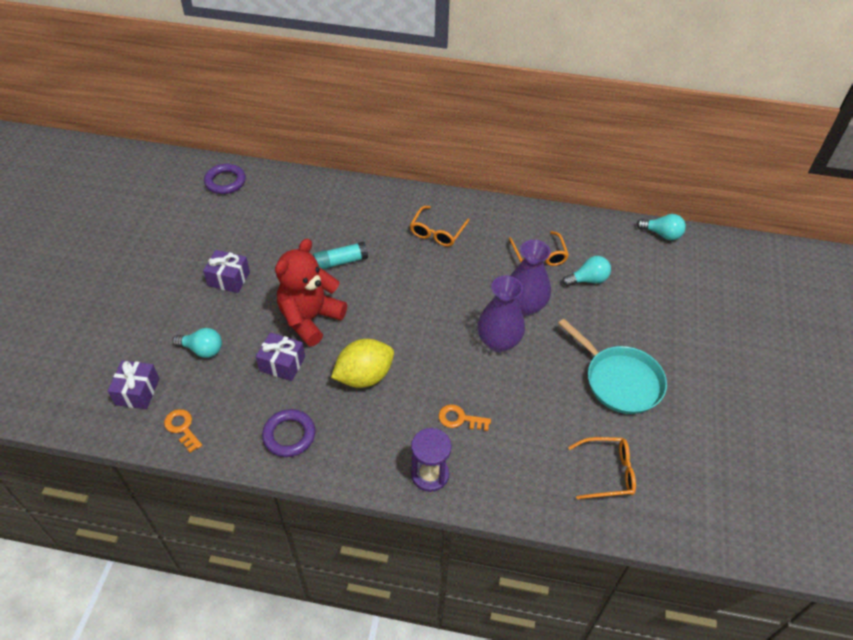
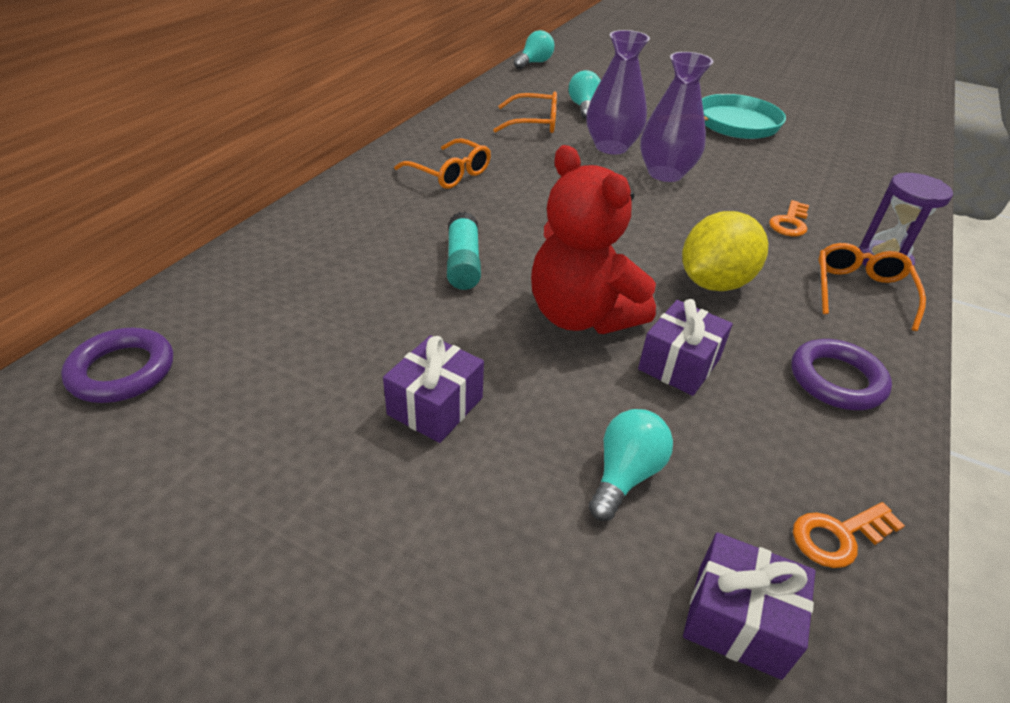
camera: 75 degrees left, 10 degrees down
yellow lemon [331,339,394,388] -> yellow lemon turned 60 degrees clockwise [682,211,768,291]
orange glasses [568,437,636,499] -> orange glasses moved to [818,243,926,331]

